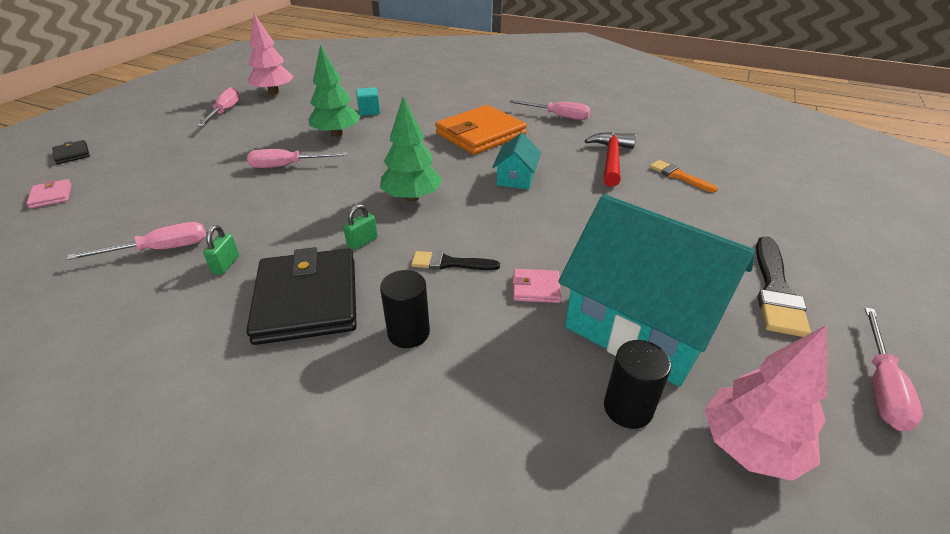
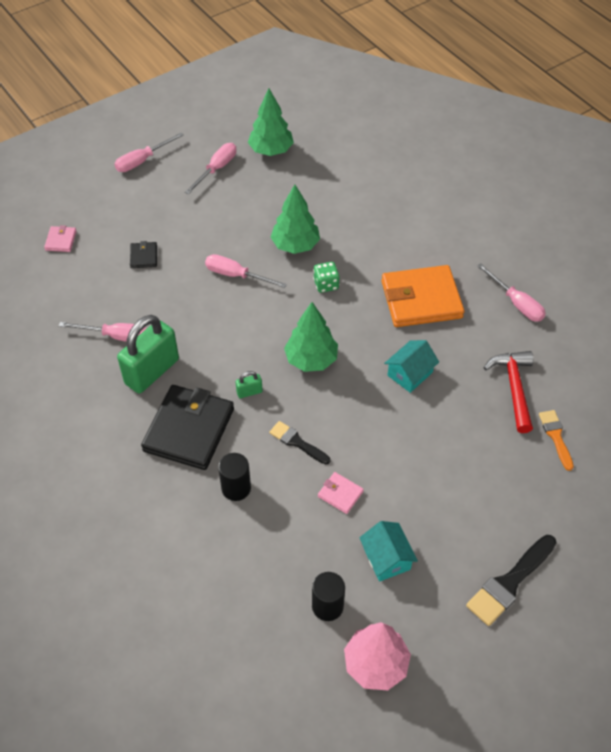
camera: 30 degrees right, 15 degrees up
black wallet [52,140,90,164] -> black wallet moved to [130,241,157,268]
green padlock [203,225,239,275] -> green padlock [117,315,179,393], size x2.38
pink tree [248,13,294,94] -> green tree [248,88,294,156]
turquoise cube [356,87,380,116] -> none
turquoise house [558,194,755,387] -> turquoise house [359,521,418,582], size x0.45
red hammer [585,132,636,187] -> red hammer turned 45 degrees counterclockwise [484,351,533,433]
pink screwdriver [865,307,923,431] -> pink screwdriver moved to [115,133,183,172]
none -> green dice [313,262,339,293]

